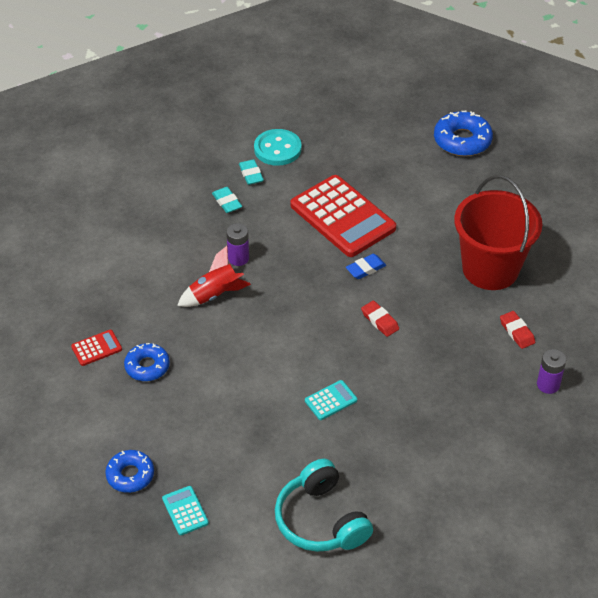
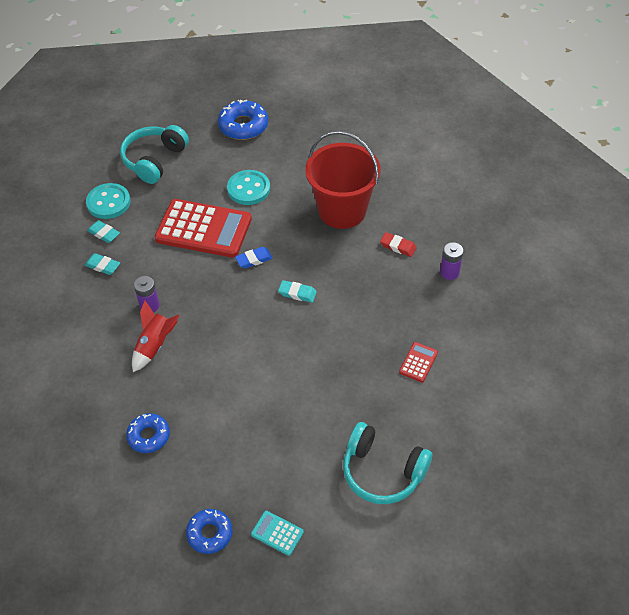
camera: 35 degrees left, 5 degrees up
red calculator [71,330,122,366] -> red calculator moved to [399,342,438,382]
turquoise calculator [305,380,357,420] -> none
blue eraser [346,254,386,279] -> blue eraser turned 45 degrees clockwise [235,247,273,268]
red eraser [361,300,399,337] -> turquoise eraser [278,280,317,303]
none -> turquoise headphones [120,125,189,184]
none -> turquoise button [227,170,270,205]

